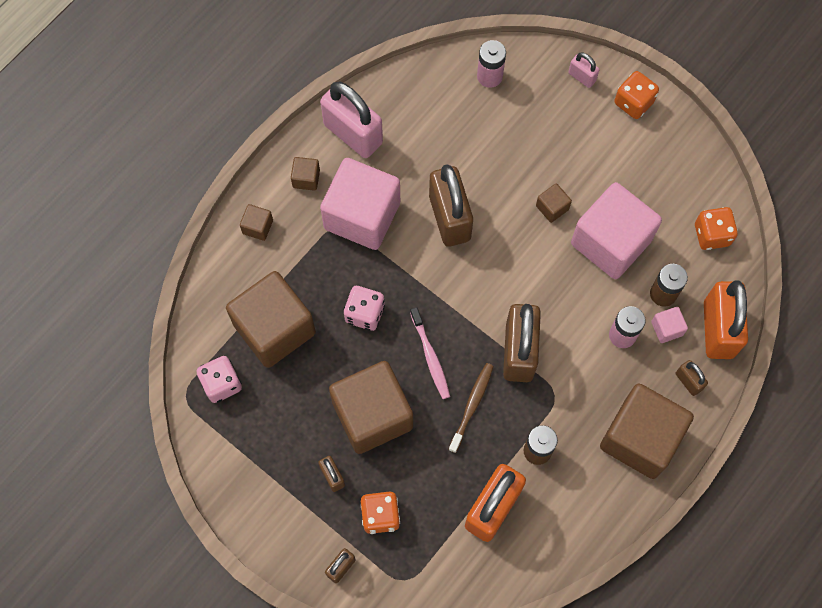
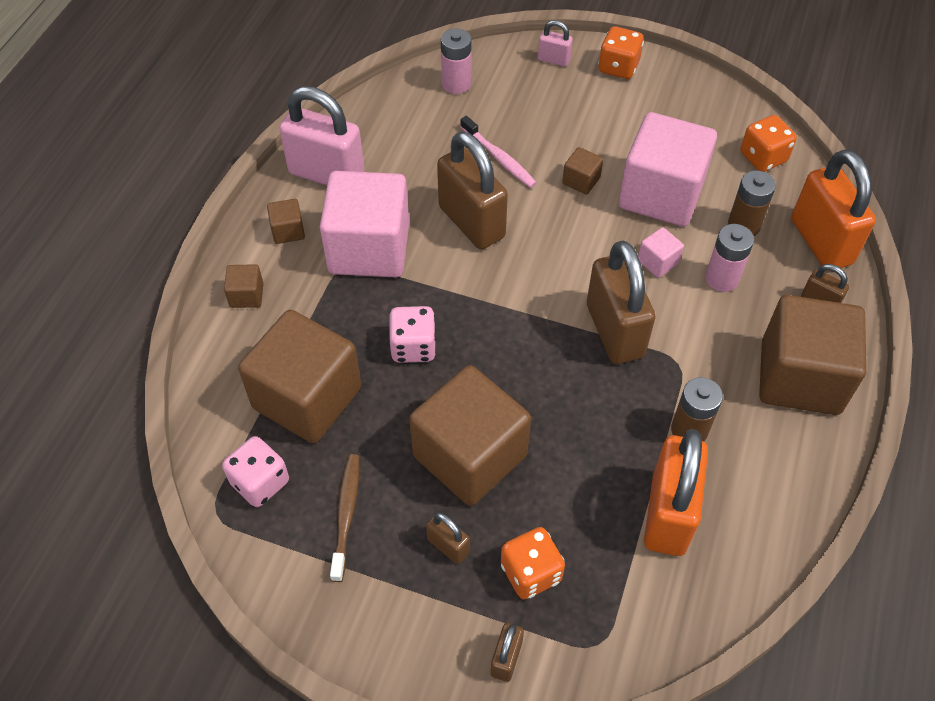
camera: 20 degrees left, 15 degrees down
pink toothbrush [410,307,450,399] -> pink toothbrush moved to [460,116,537,188]
brown toothbrush [448,363,494,453] -> brown toothbrush moved to [330,454,359,582]
pink cube [651,307,688,343] -> pink cube moved to [638,227,684,278]

